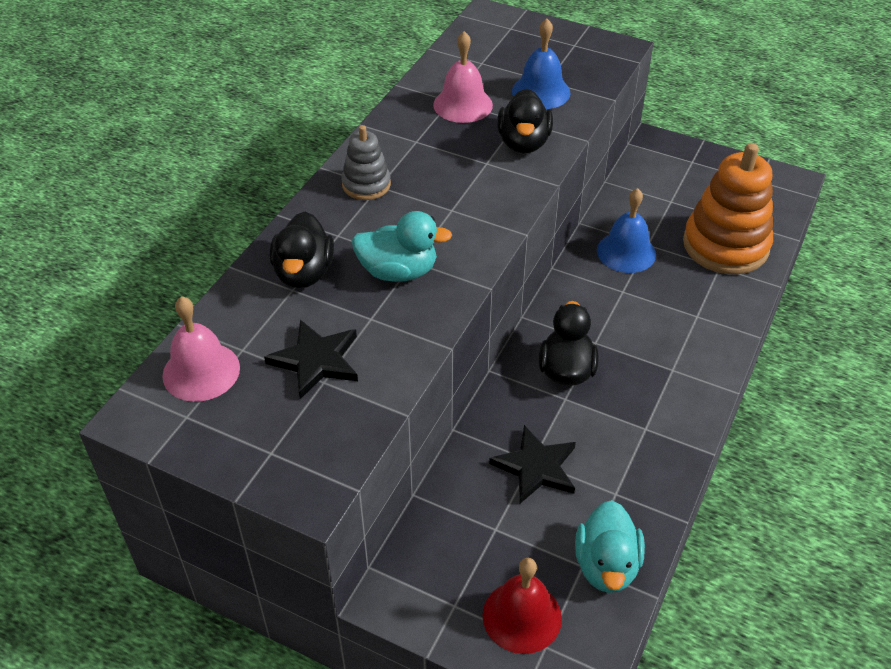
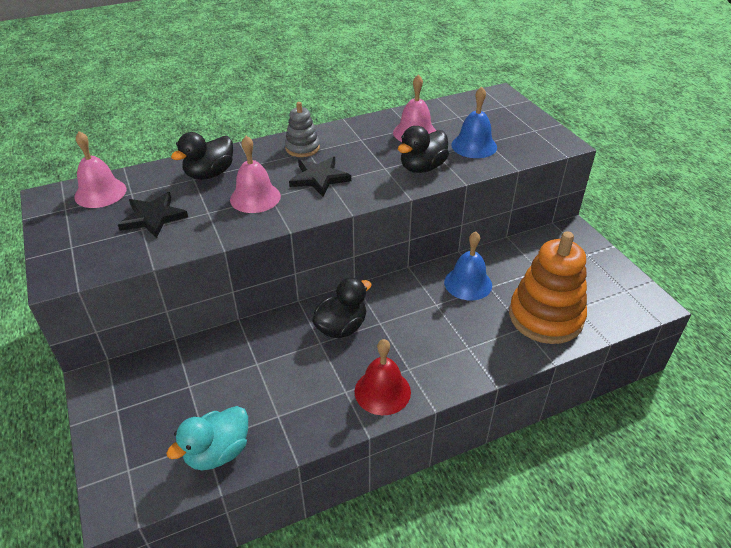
camera: 40 degrees right, 5 degrees down
turquoise duck [352,211,452,282] -> pink bell [230,136,281,213]
red bell [483,558,562,654] -> red bell moved to [355,339,411,415]
black star [489,425,576,504] -> black star moved to [289,156,351,197]

